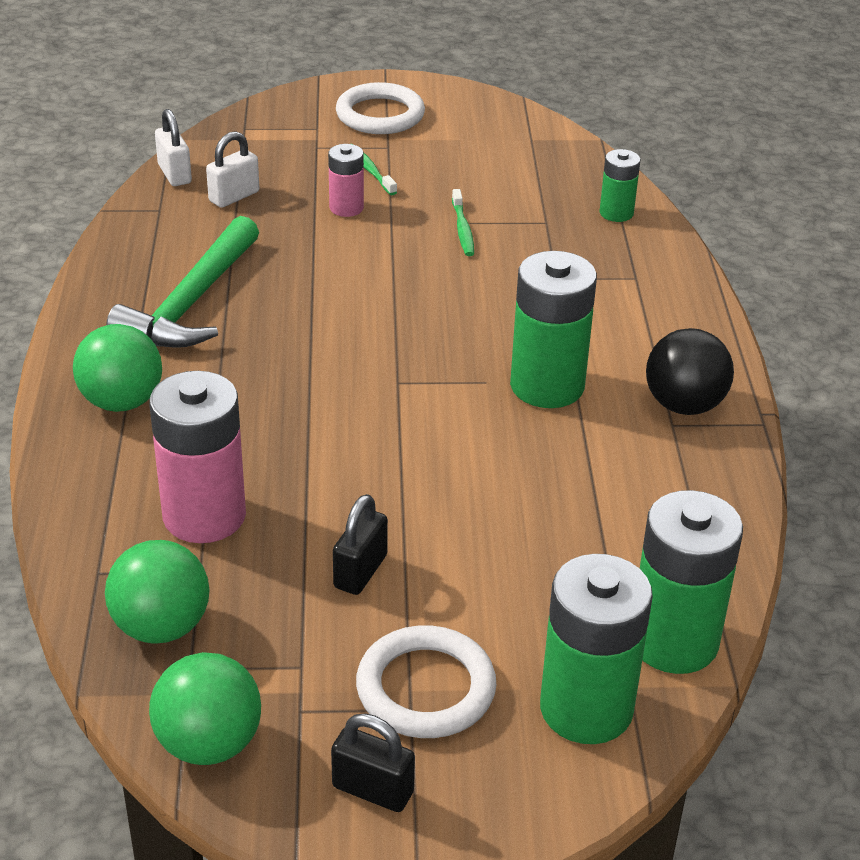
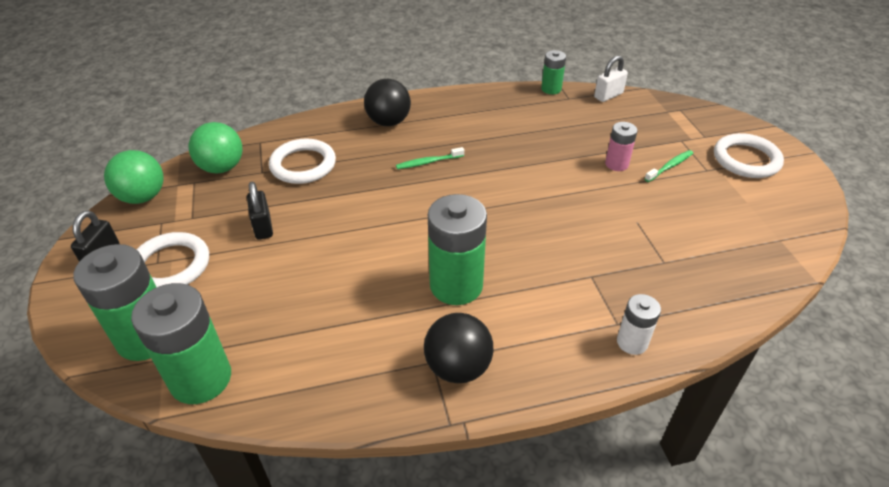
camera: 80 degrees right, 5 degrees up
green ball [73,324,162,412] -> black ball [364,79,411,126]
green hammer [106,216,259,348] -> none
pink battery [149,371,246,543] -> white ring [269,138,336,184]
white padlock [206,131,259,208] -> none
black padlock [333,494,388,595] -> black padlock turned 60 degrees clockwise [247,181,273,240]
green toothbrush [452,189,474,256] -> green toothbrush moved to [396,147,464,169]
green battery [599,149,641,222] -> green battery moved to [541,50,566,94]
none -> white battery [617,294,661,355]

